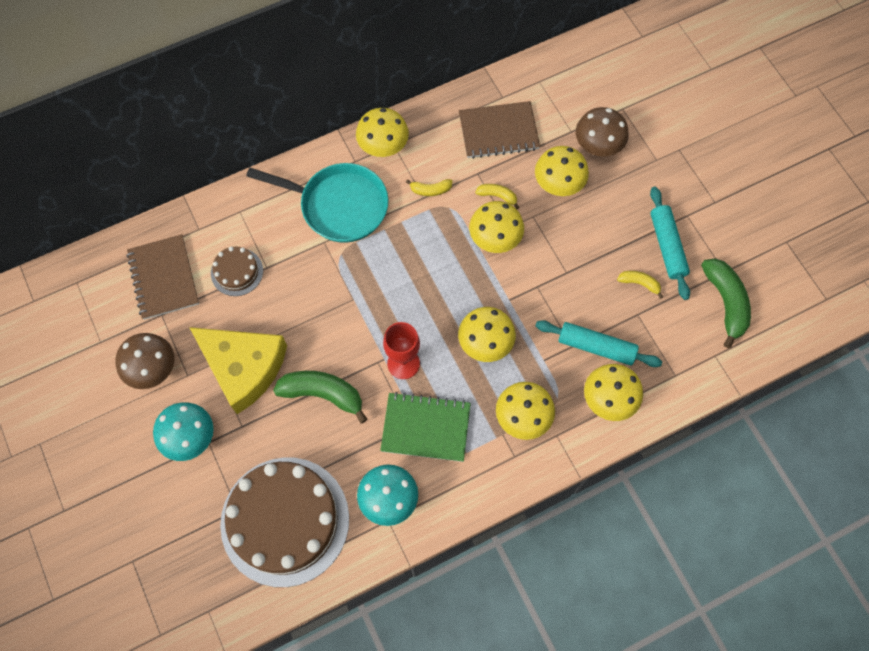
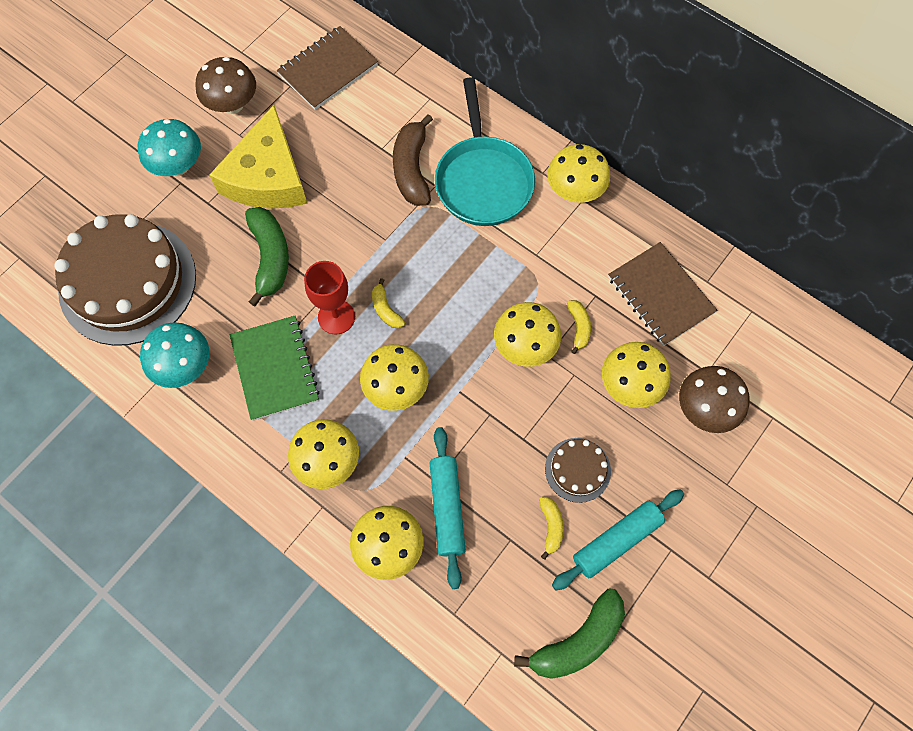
camera: 65 degrees right, 0 degrees up
brown cake [211,247,263,296] -> brown cake moved to [545,438,611,503]
yellow banana [406,179,452,196] -> yellow banana moved to [372,278,405,328]
none -> brown banana [393,114,433,206]

